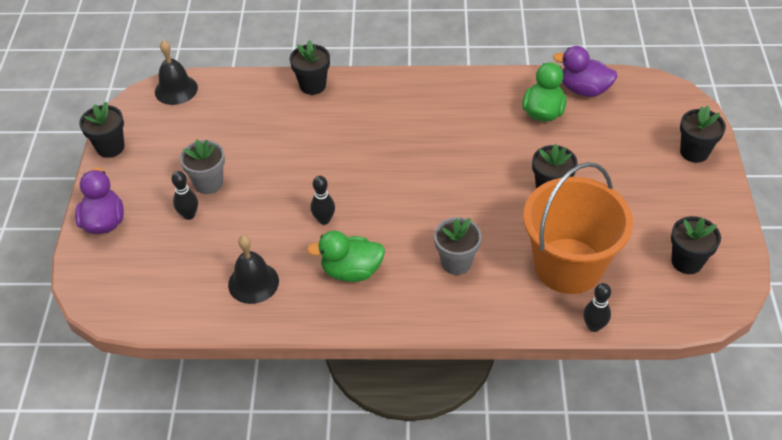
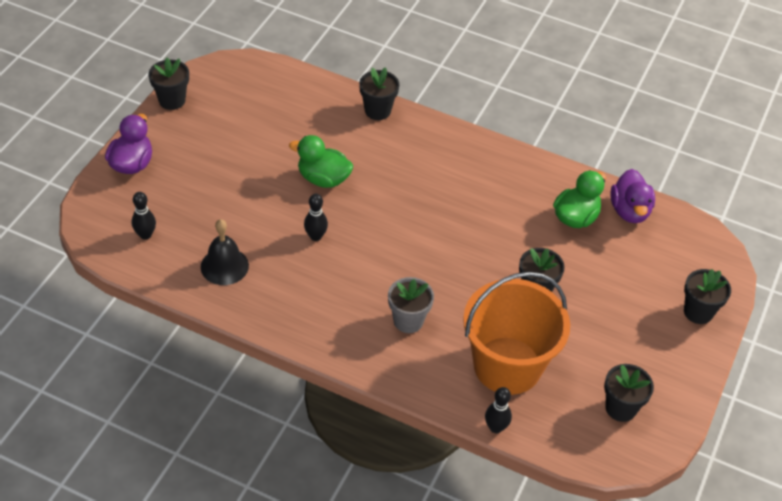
camera: 20 degrees right, 0 degrees up
black bell [155,40,198,105] -> none
black bowling pin [171,171,198,220] -> black bowling pin moved to [132,192,156,240]
grey flower pot [180,139,225,194] -> none
green duck [307,231,385,282] -> green duck moved to [289,135,353,188]
purple duck [553,46,618,97] -> purple duck turned 135 degrees counterclockwise [610,169,655,223]

